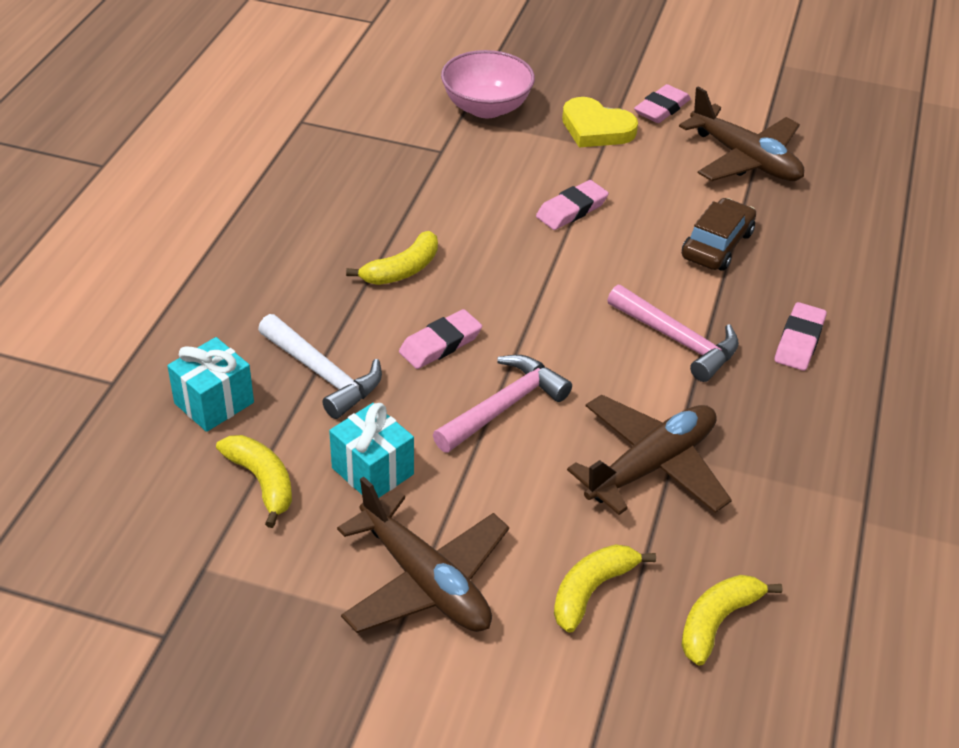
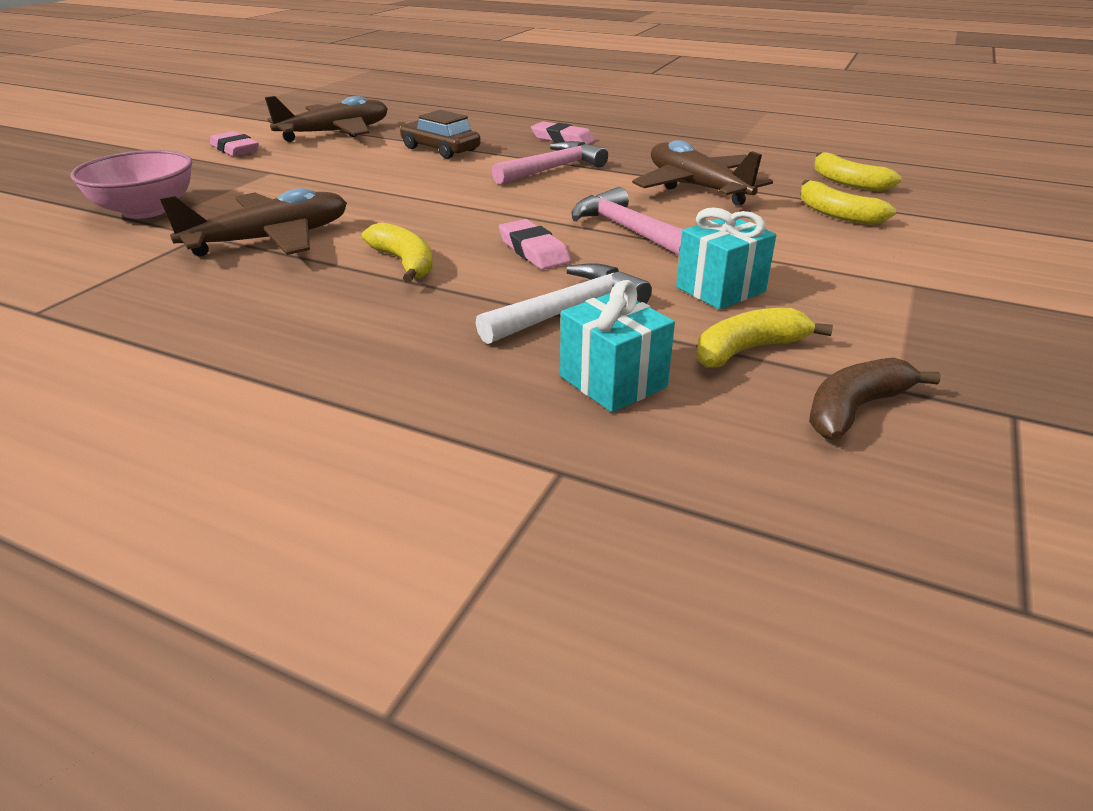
camera: 80 degrees left, 10 degrees down
brown plane [337,477,509,633] -> brown plane moved to [159,188,347,257]
pink eraser [536,180,609,230] -> none
yellow heart [562,97,638,147] -> none
none -> brown banana [809,357,941,440]

